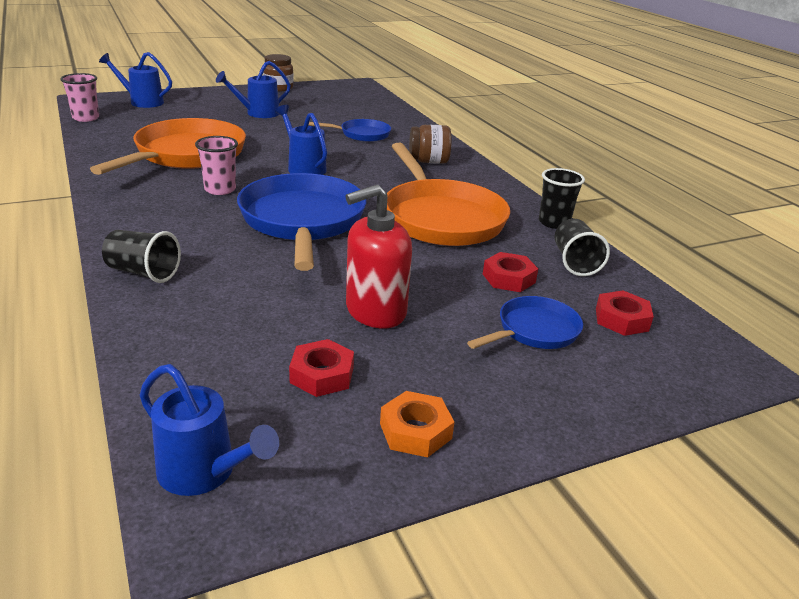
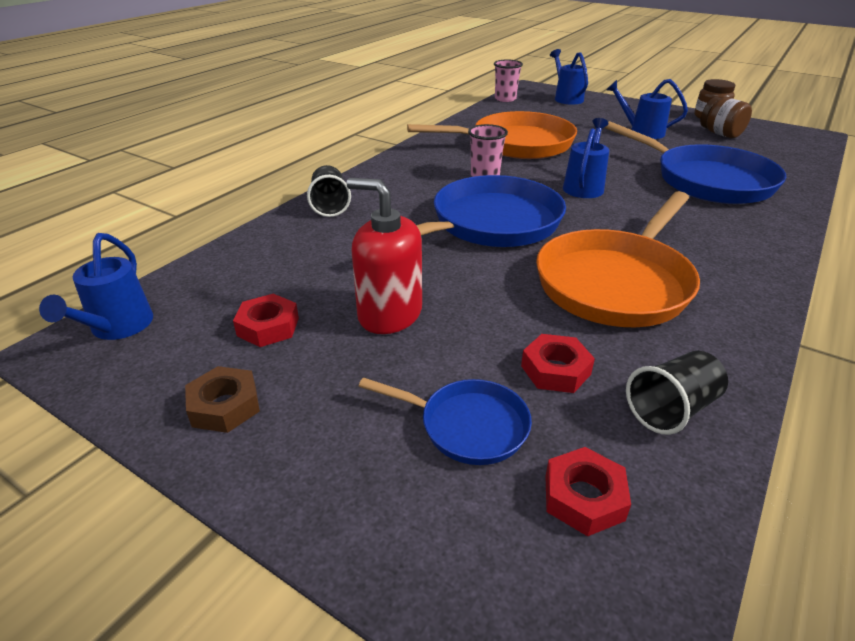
camera: 60 degrees right, 5 degrees up
blue pan [308,119,391,142] -> blue pan [604,121,786,204], size x1.94
orange nut [380,391,454,457] -> brown nut [185,366,260,433]
brown jar [409,125,452,164] -> brown jar moved to [700,97,752,138]
black cup [539,168,585,229] -> none

